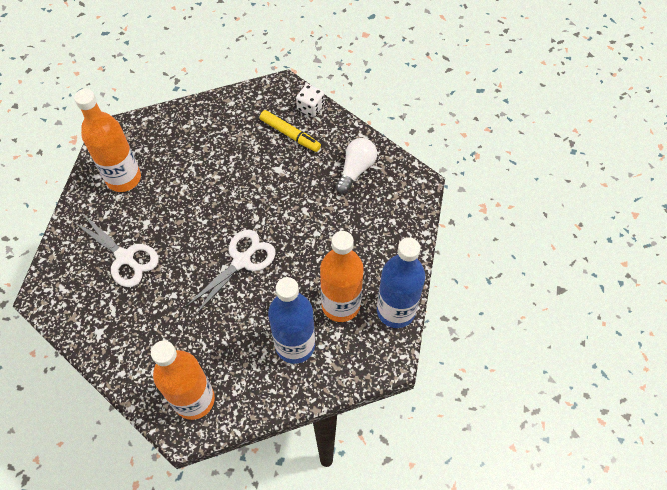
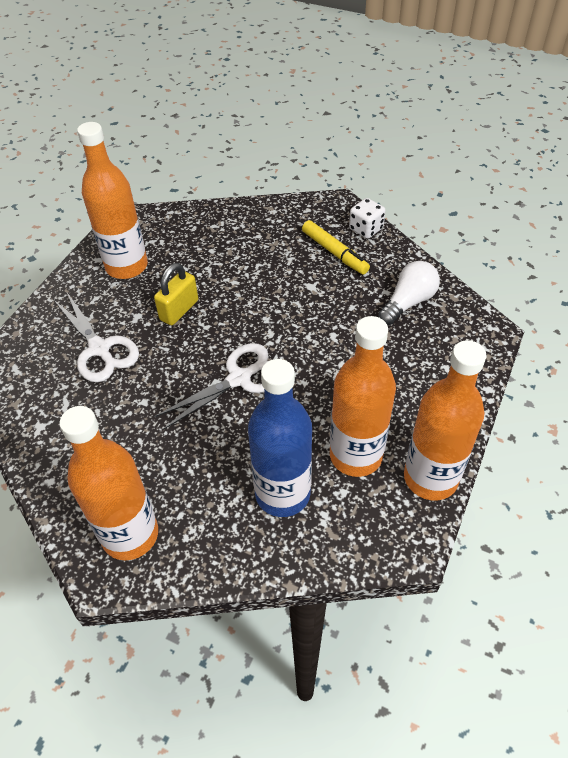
camera: 15 degrees right, 10 degrees down
blue bottle [377,238,425,328] -> orange bottle [404,340,486,500]
none -> yellow padlock [154,263,198,325]

